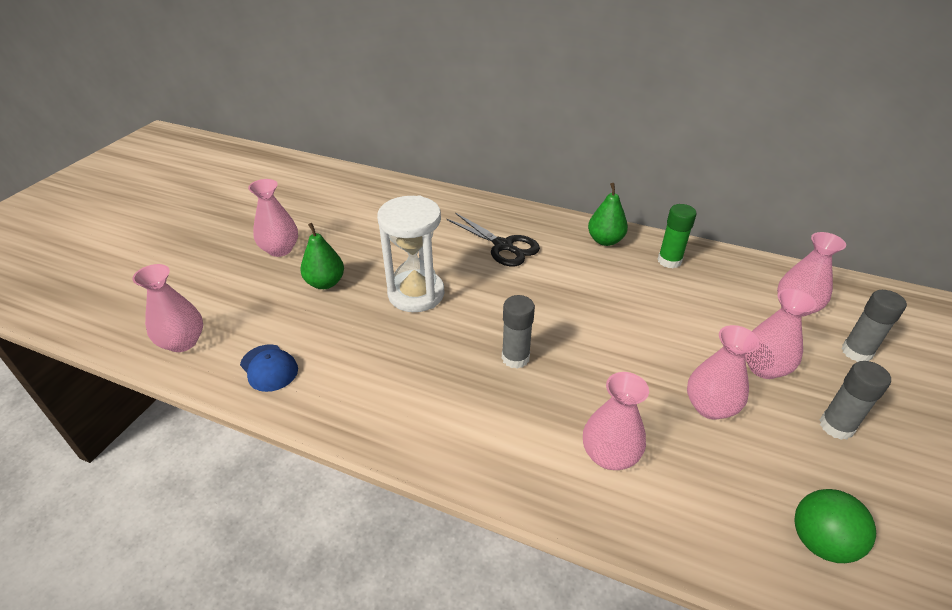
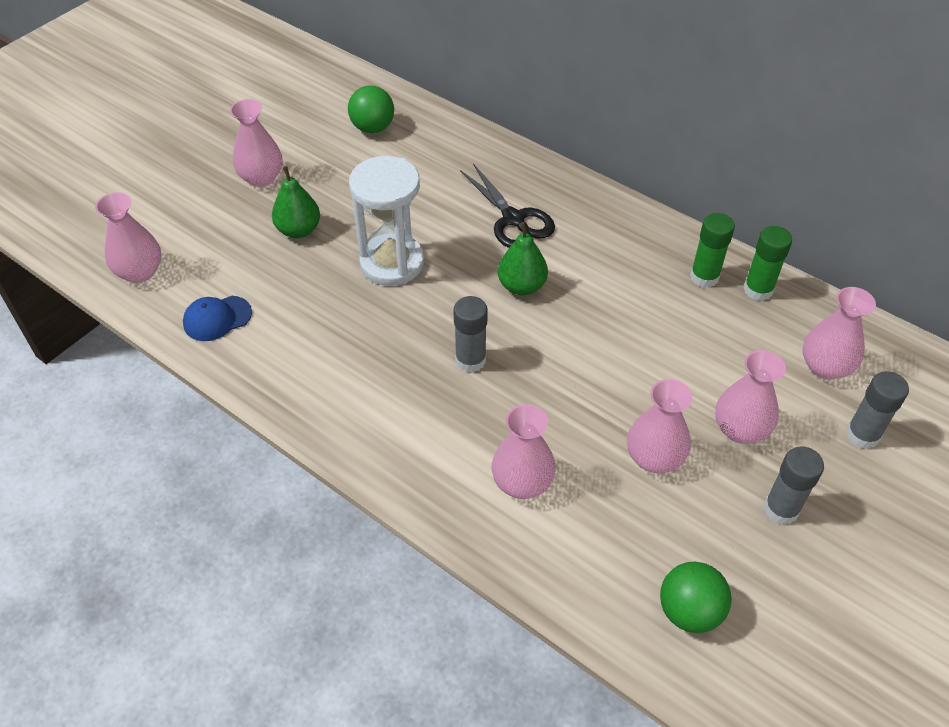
camera: 15 degrees right, 10 degrees up
blue cap [240,344,298,392] -> blue cap turned 90 degrees clockwise [183,296,252,341]
green pear [588,183,628,246] -> green pear moved to [498,222,548,296]
none -> green ball [348,86,394,133]
none -> green glue stick [743,226,792,301]

